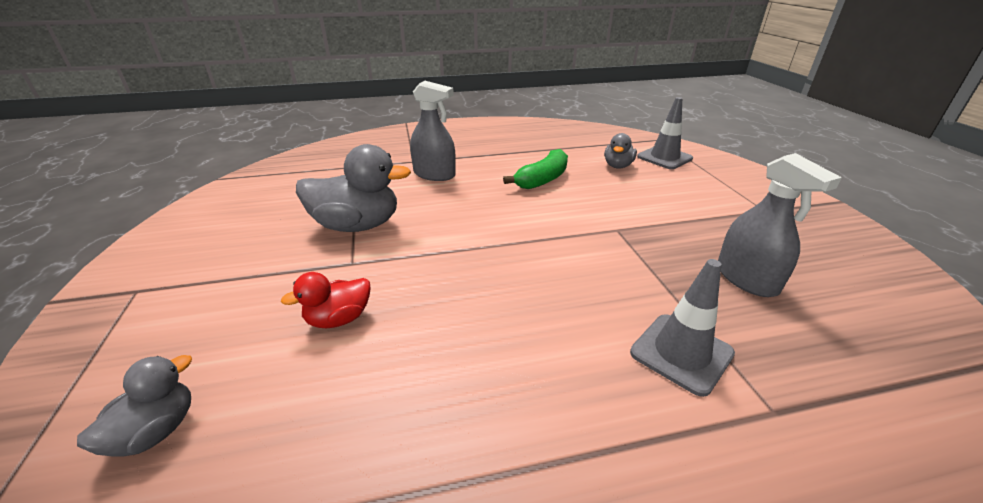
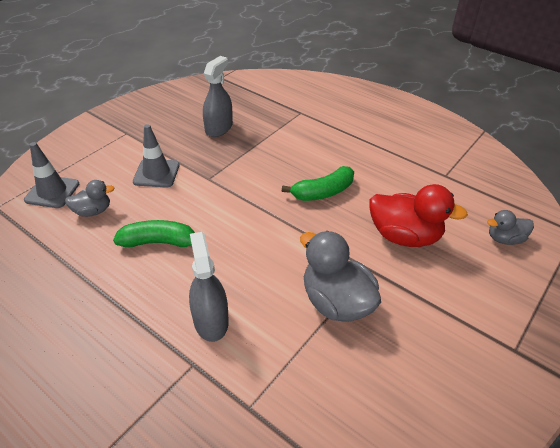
camera: 130 degrees left, 10 degrees up
red duck [281,272,371,328] -> red duck [370,184,468,247], size x1.81
grey traffic cone [630,259,735,397] -> grey traffic cone moved to [133,124,179,188]
none -> green banana [282,166,354,201]

